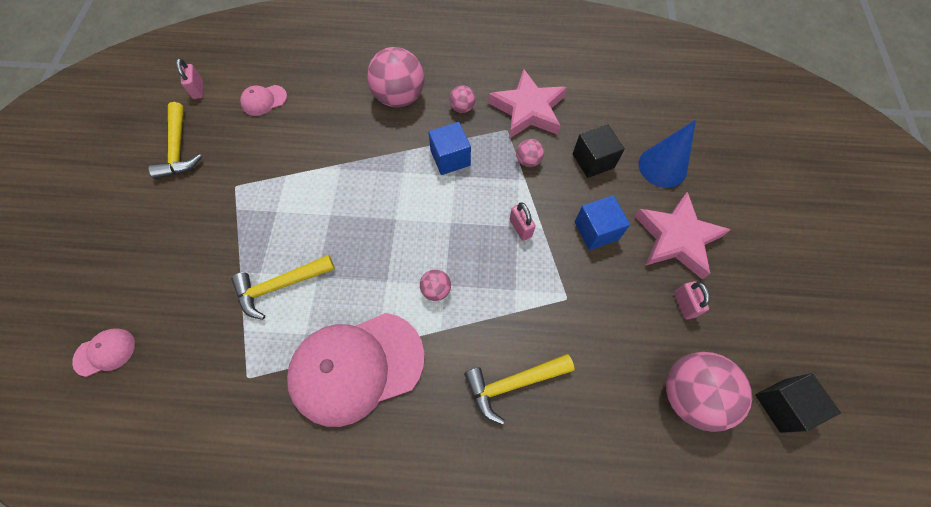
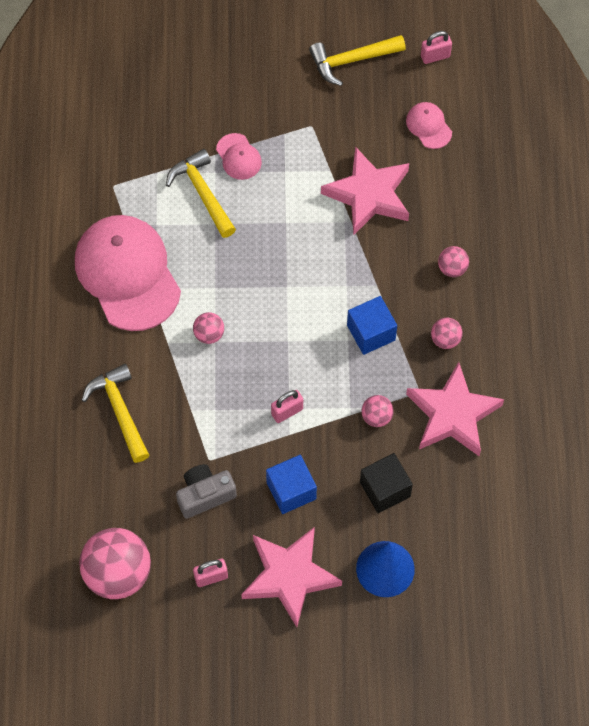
camera: 85 degrees right, 0 degrees up
pink cap [72,328,135,377] -> pink cap moved to [216,133,262,180]
pink ball [367,47,424,108] -> pink ball [438,246,469,277], size x0.47
black cube [755,373,841,433] -> none
none -> grey camera [176,464,237,519]
none -> pink star [321,147,409,235]

